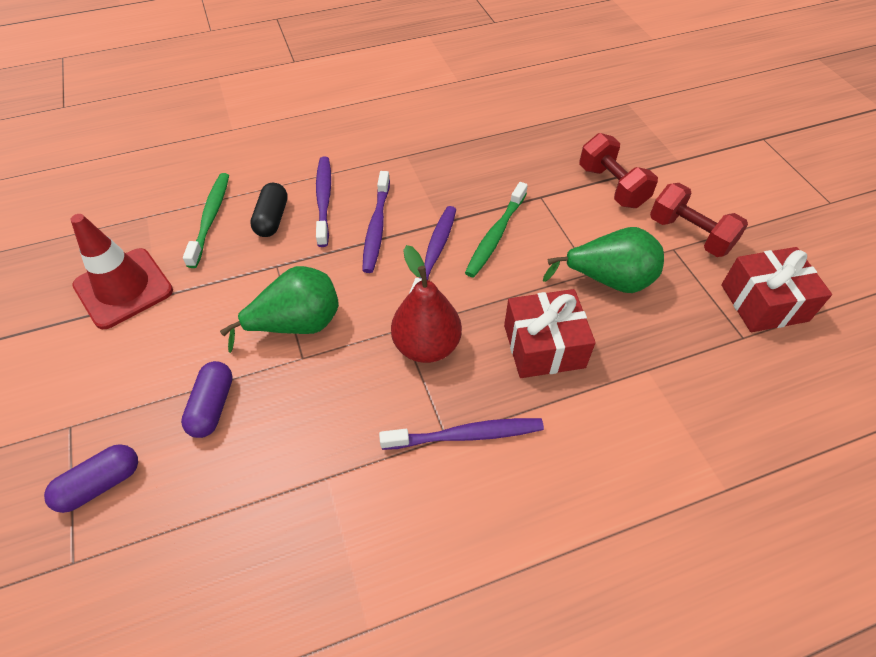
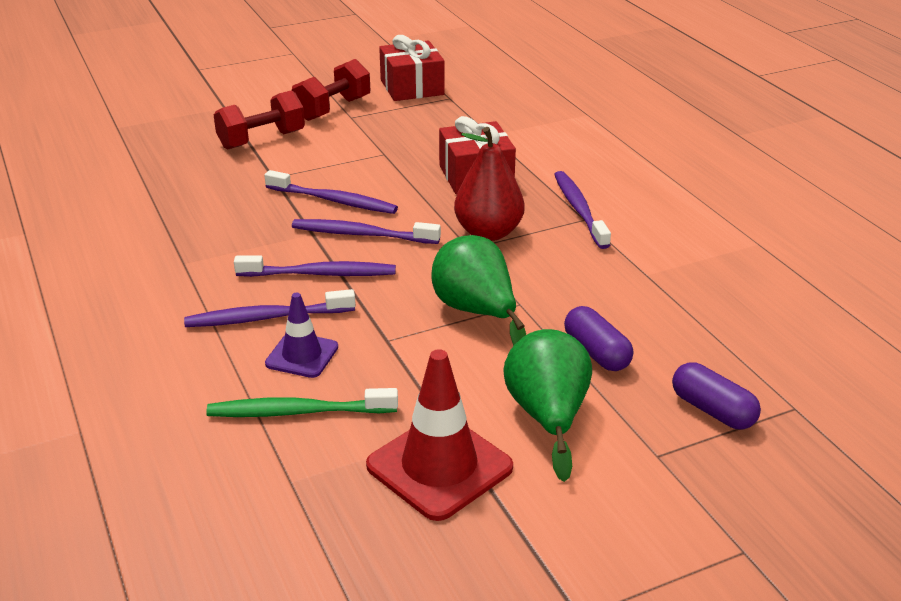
camera: 95 degrees left, 20 degrees down
purple capsule [181,361,233,438] -> purple capsule turned 60 degrees clockwise [564,306,633,371]
black capsule [250,183,288,237] -> purple traffic cone [265,293,338,378]
green toothbrush [465,182,528,277] -> purple toothbrush [264,170,398,214]
green pear [543,227,664,293] -> green pear moved to [503,329,592,482]

